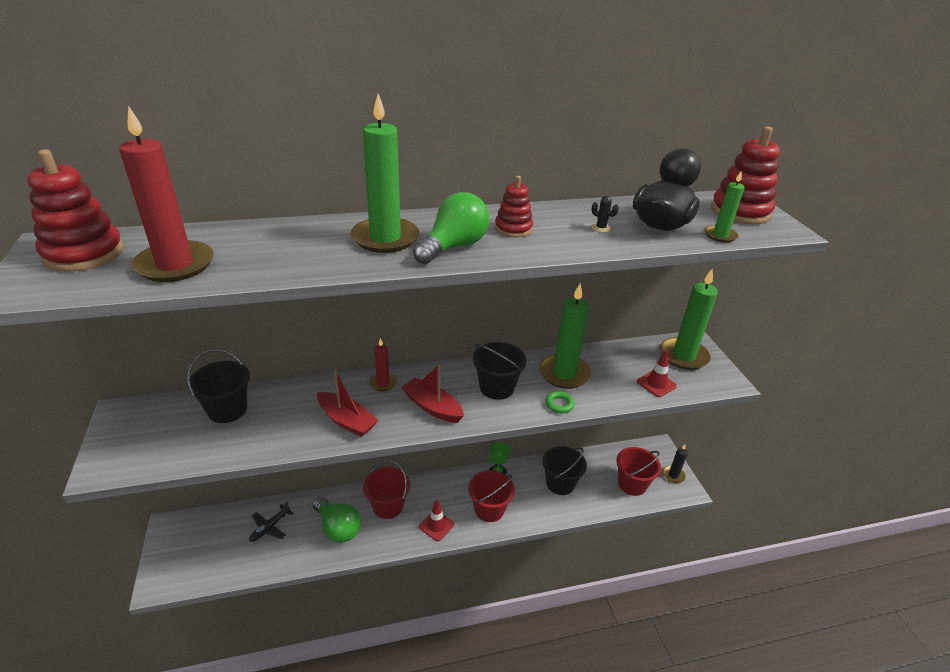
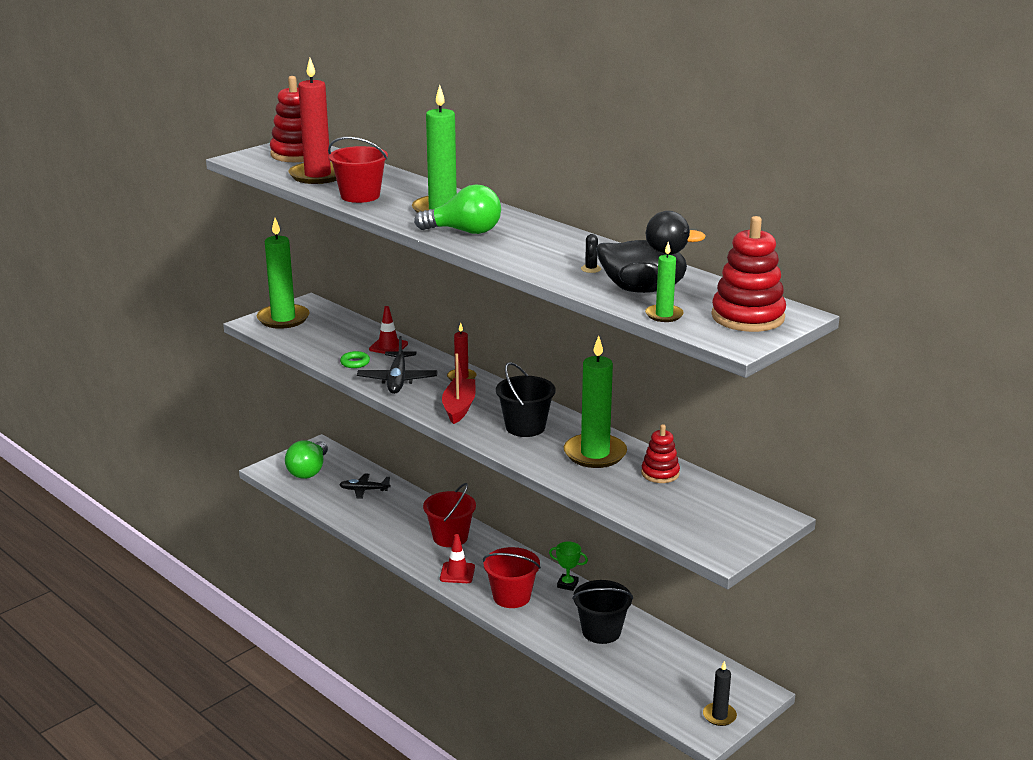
camera: 60 degrees right, 10 degrees down
black bucket [187,349,250,423] -> none
green light bulb [313,497,361,543] -> green light bulb moved to [285,441,328,479]
red boat [317,369,379,437] -> black plane [357,336,438,394]
red stacking toy [495,176,533,238] -> red stacking toy moved to [641,424,680,483]
green ring [545,391,575,413] -> green ring moved to [340,351,370,368]
red bucket [616,447,661,496] -> red bucket moved to [328,137,388,203]
red traffic cone [637,350,677,397] -> red traffic cone moved to [369,306,408,354]
green candle [660,268,718,370] -> green candle moved to [257,218,310,329]

